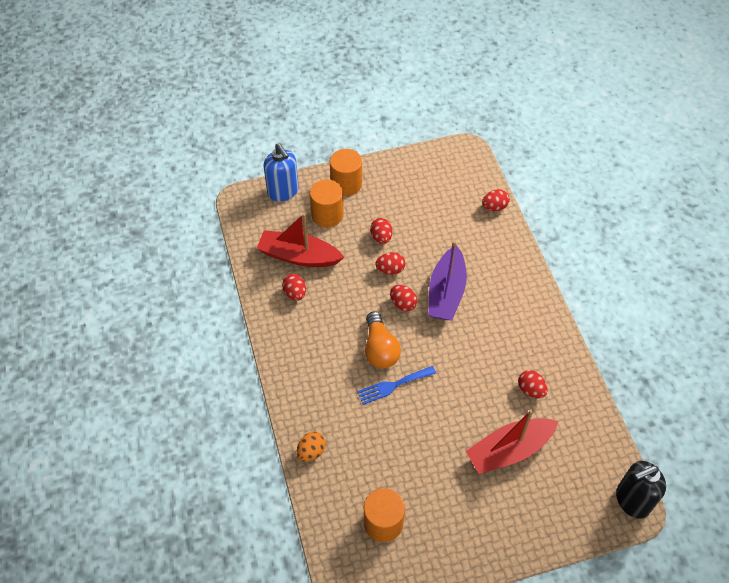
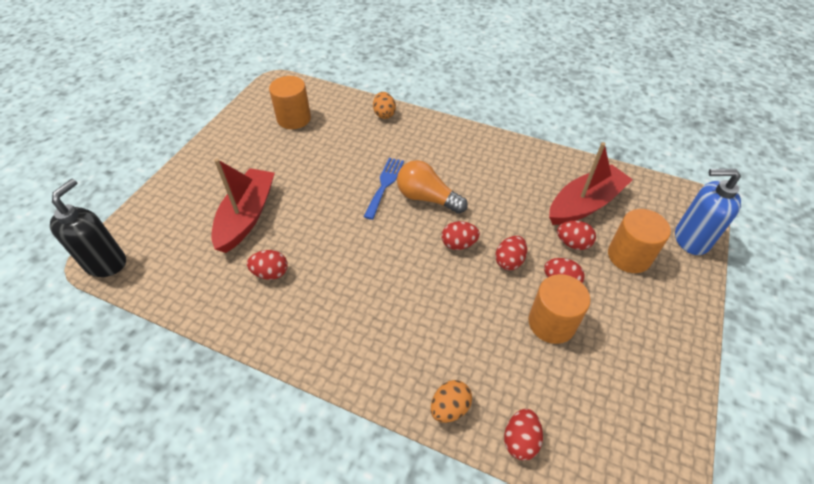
camera: 130 degrees right, 5 degrees down
red egg [282,274,306,301] -> red egg moved to [557,221,596,250]
orange cylinder [330,149,362,196] -> orange cylinder moved to [529,274,590,344]
purple boat [428,241,467,320] -> none
none -> orange egg [431,380,472,423]

